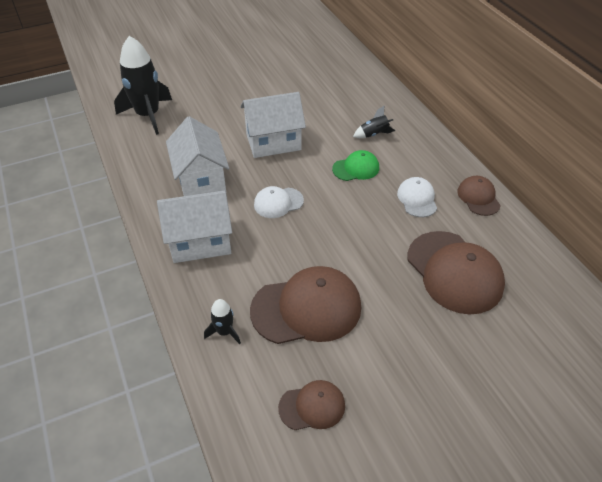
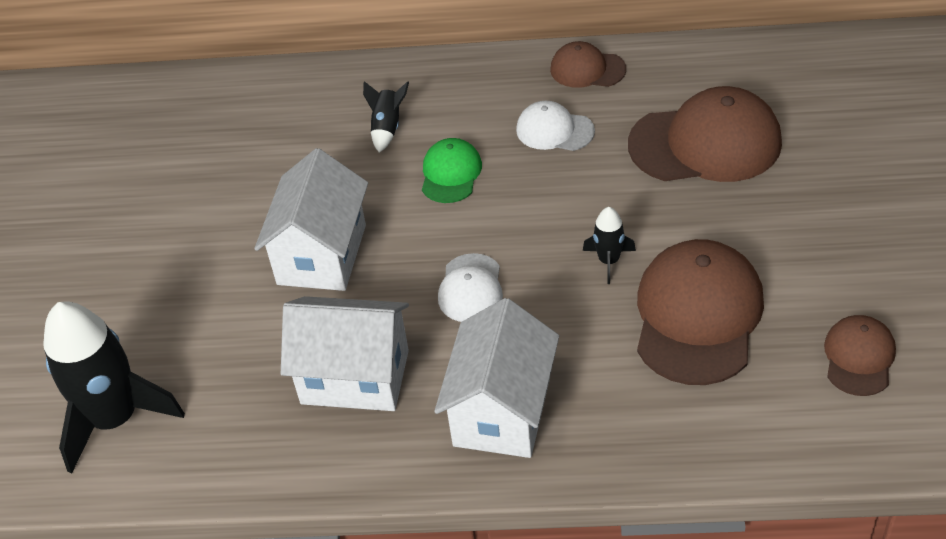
camera: 60 degrees left, 0 degrees up
black rocket [204,299,241,344] -> black rocket moved to [583,207,636,284]

